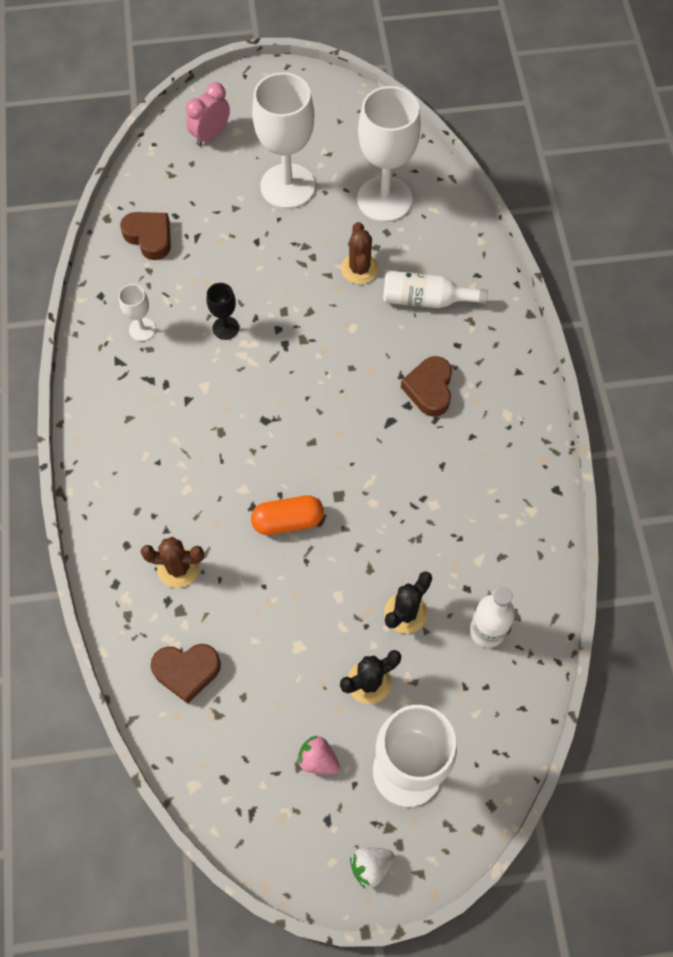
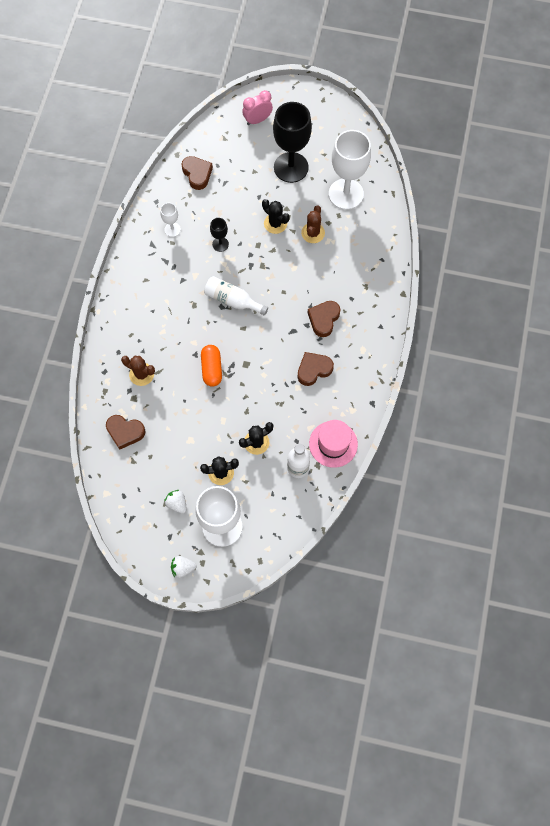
camera: 20 degrees right, 5 degrees up
orange capsule [251,495,324,535] -> orange capsule turned 75 degrees clockwise [201,345,222,387]
white goblet [252,72,315,209] -> black goblet [273,102,312,183]
pink strawberry [297,735,340,774] -> white strawberry [164,490,187,514]
white bottle [383,271,488,308] -> white bottle moved to [204,276,268,316]
none -> black cactus [262,199,289,234]
none -> brown heart [297,352,334,386]
none -> pink hat [309,420,358,468]

